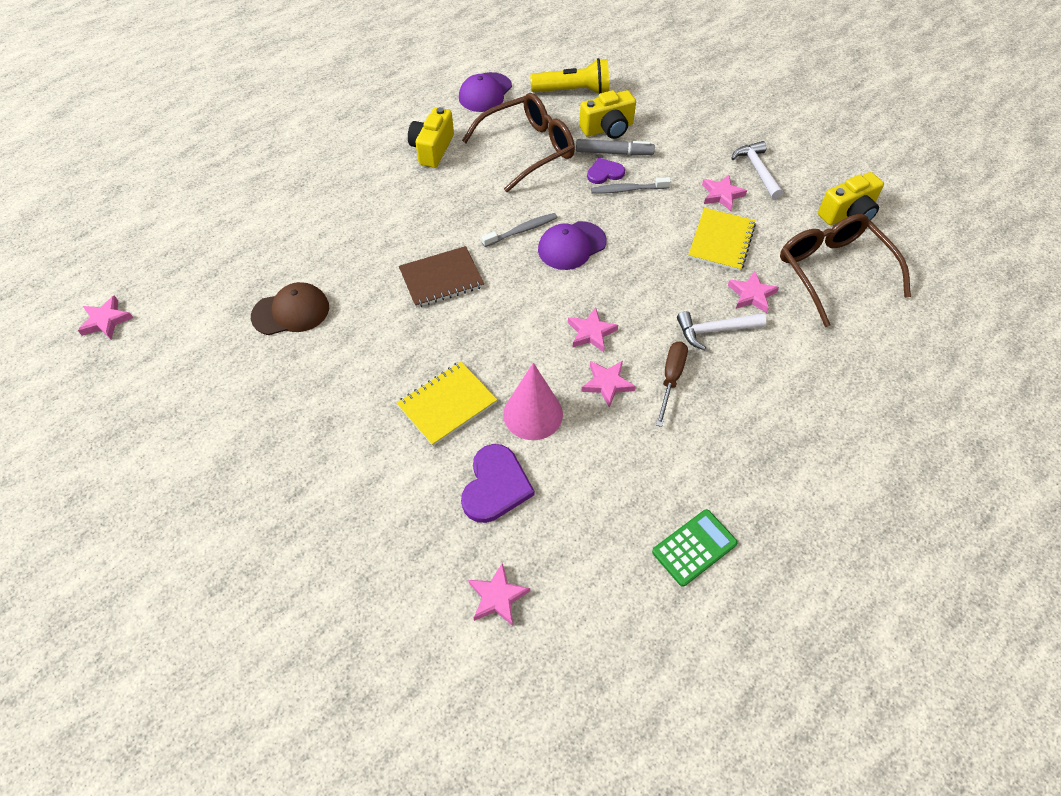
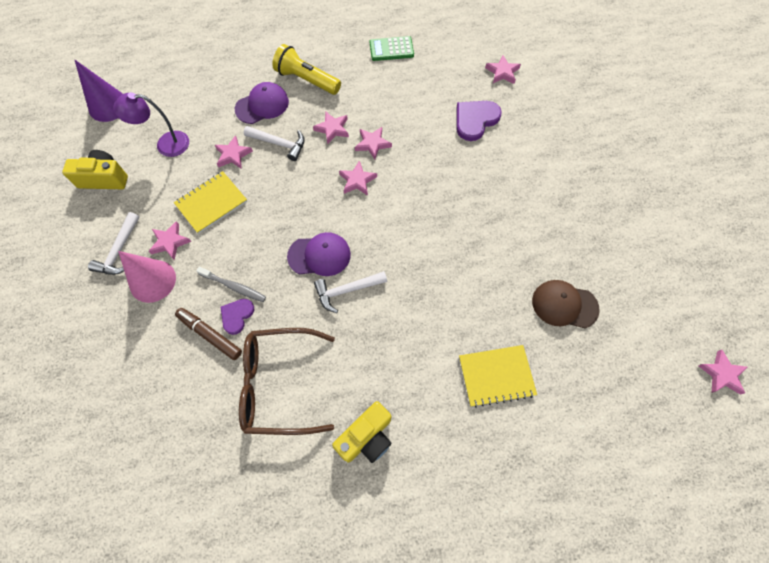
camera: 150 degrees left, 10 degrees up
yellow notebook [397,361,497,446] -> yellow notebook moved to [459,345,537,408]
brown notebook [399,246,484,308] -> none
purple cap [459,72,512,112] -> purple cap moved to [235,82,289,124]
grey toothbrush [482,213,558,247] -> white hammer [314,271,387,313]
pink cone [503,363,563,440] -> pink cone moved to [118,251,176,303]
yellow flashlight [530,58,609,94] -> yellow flashlight moved to [272,44,341,95]
grey marker [576,139,655,156] -> brown marker [175,308,242,360]
yellow camera [579,90,636,139] -> none
purple heart [587,158,625,184] -> purple heart turned 105 degrees clockwise [221,299,254,335]
brown screwdriver [656,341,688,427] -> pink star [313,112,349,144]
brown glasses [780,214,911,327] -> purple lamp [113,92,189,157]
none -> purple cone [74,59,123,122]

